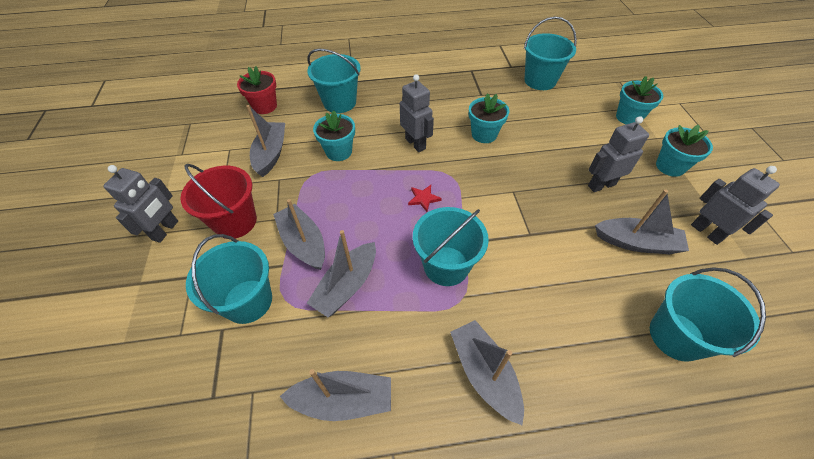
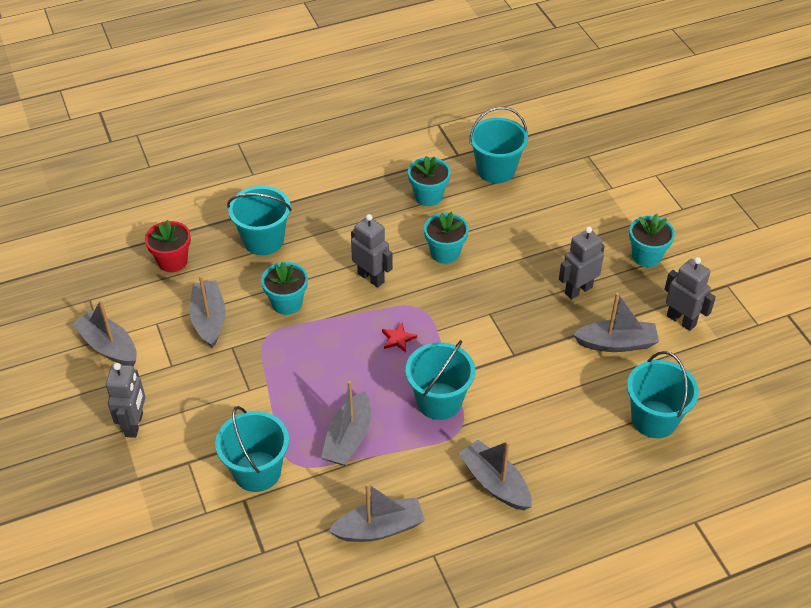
camera: 15 degrees left, 5 degrees down
red bucket [180,164,257,239] -> none
grey boat [273,199,325,270] -> grey boat moved to [72,300,137,366]
turquoise flower pot [616,76,663,124] -> turquoise flower pot moved to [408,156,451,206]

